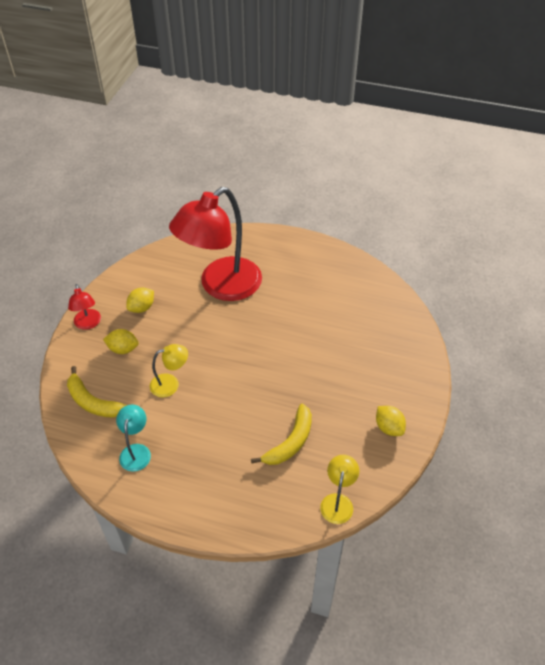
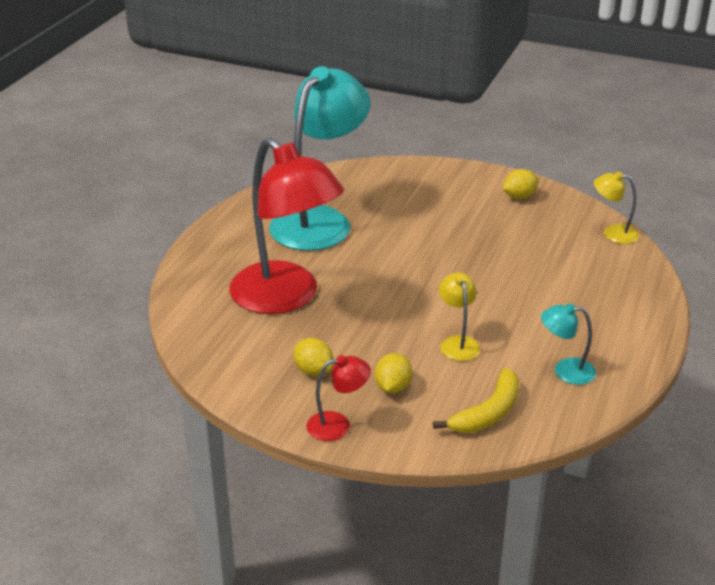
camera: 85 degrees left, 15 degrees down
yellow banana [251,404,312,465] -> none
none -> turquoise lamp [269,66,371,251]

